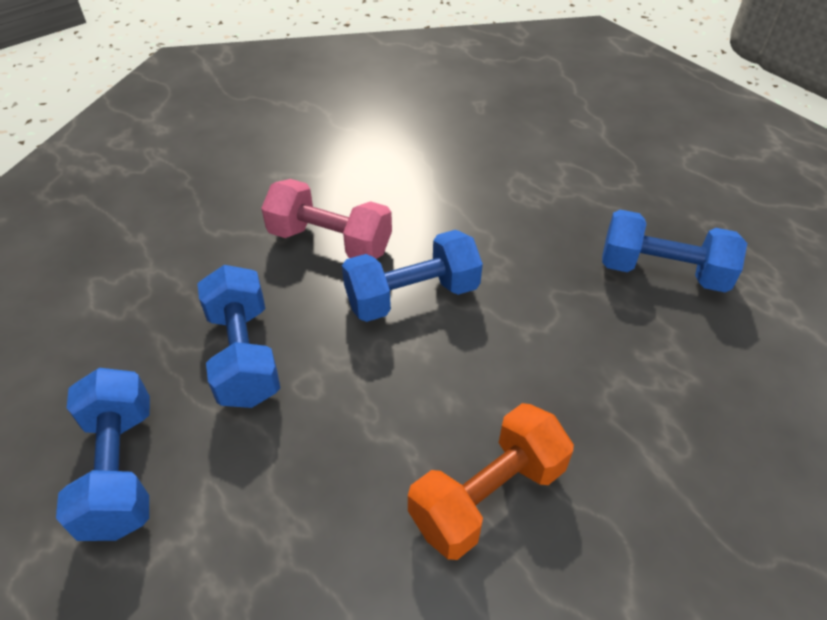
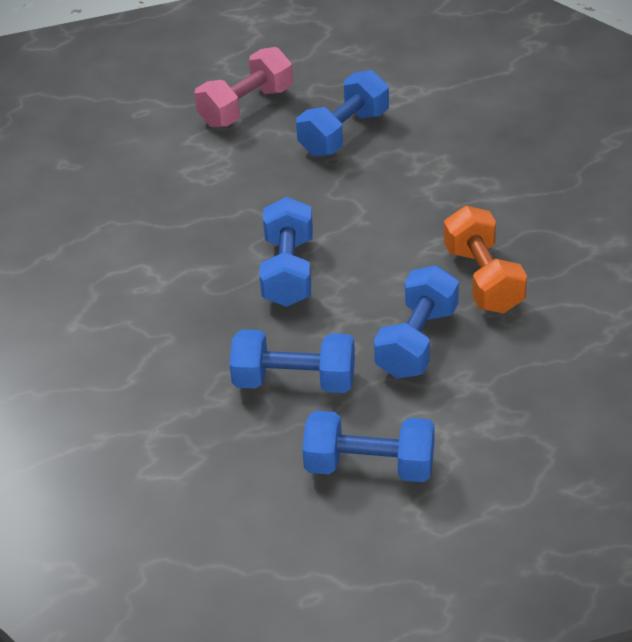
camera: 65 degrees left, 5 degrees down
pink dumbbell [261,179,392,259] -> pink dumbbell moved to [194,47,293,127]
none -> blue dumbbell [374,265,459,379]

